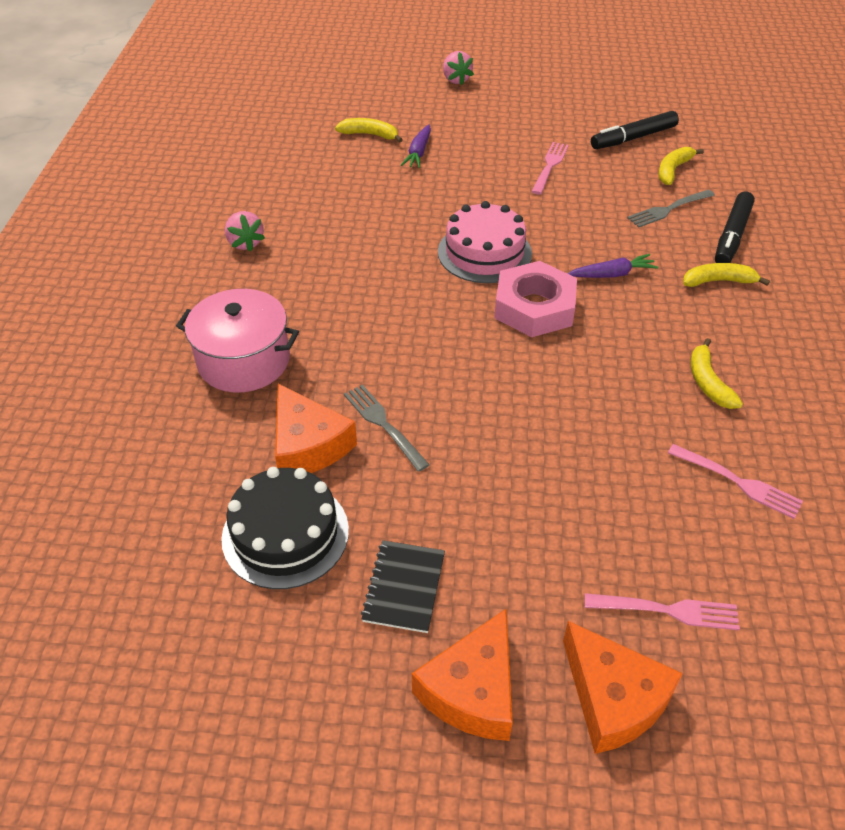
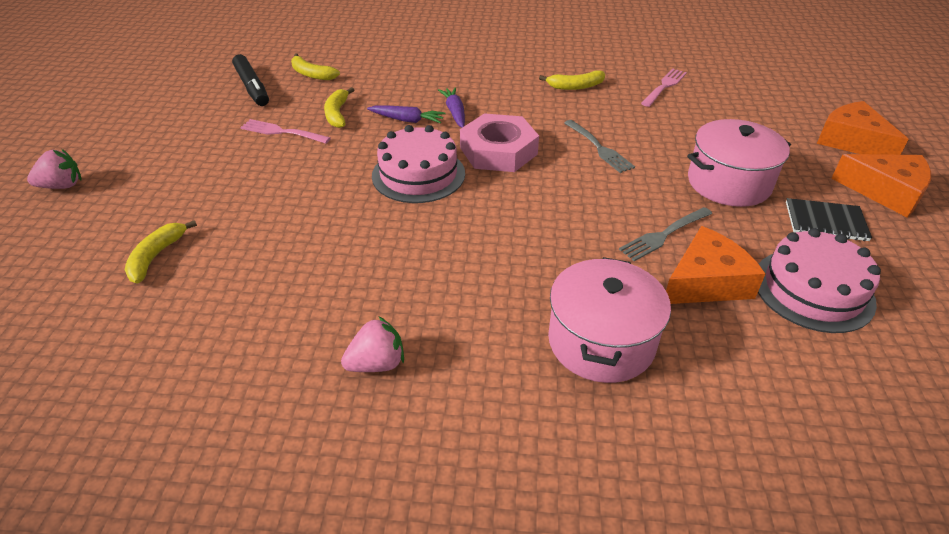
camera: 90 degrees left, 5 degrees down
black cake [221,467,349,589] -> pink cake [758,228,881,333]
purple carrot [401,124,431,168] -> purple carrot moved to [367,106,446,123]
orange cheese [563,621,683,754] -> orange cheese turned 90 degrees counterclockwise [817,101,909,155]
pink fork [585,593,740,630] -> none
grey fork [627,190,715,228] -> grey fork moved to [564,120,635,173]
yellow banana [683,263,770,287] -> yellow banana moved to [324,87,354,128]
black marker [715,191,755,263] -> none
none -> pink pot [687,119,791,207]

